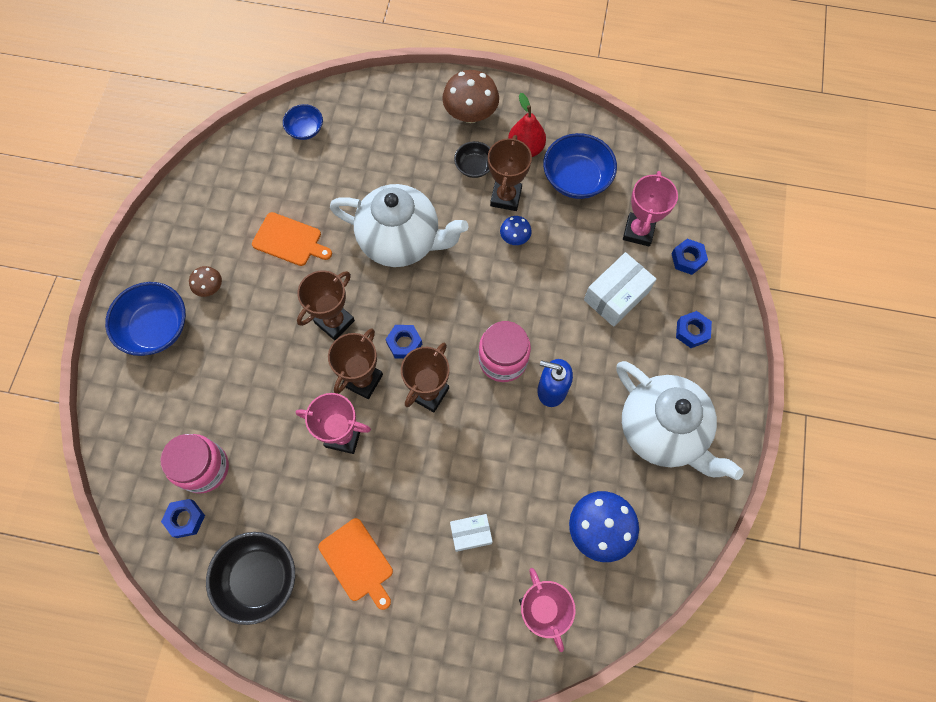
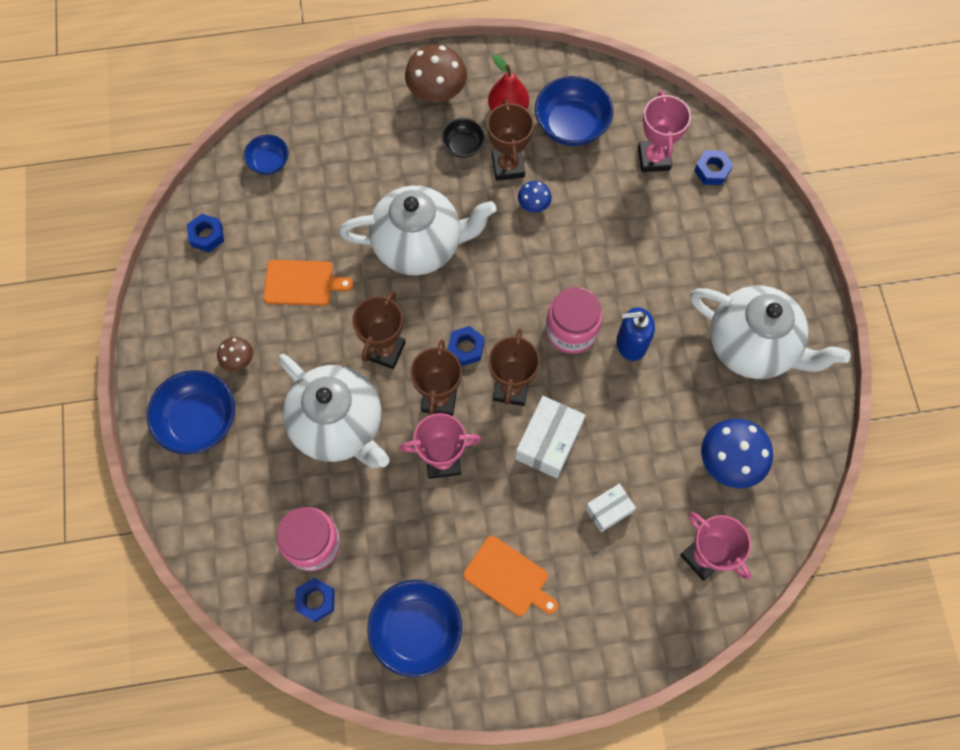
camera: 20 degrees left, 0 degrees up
black bowl [206,532,295,625] -> blue bowl [367,580,462,677]
white box [584,252,656,327] -> white box moved to [515,396,586,478]
blue nut [676,311,712,348] -> blue nut moved to [187,214,224,252]
none -> white teapot [278,354,390,468]

